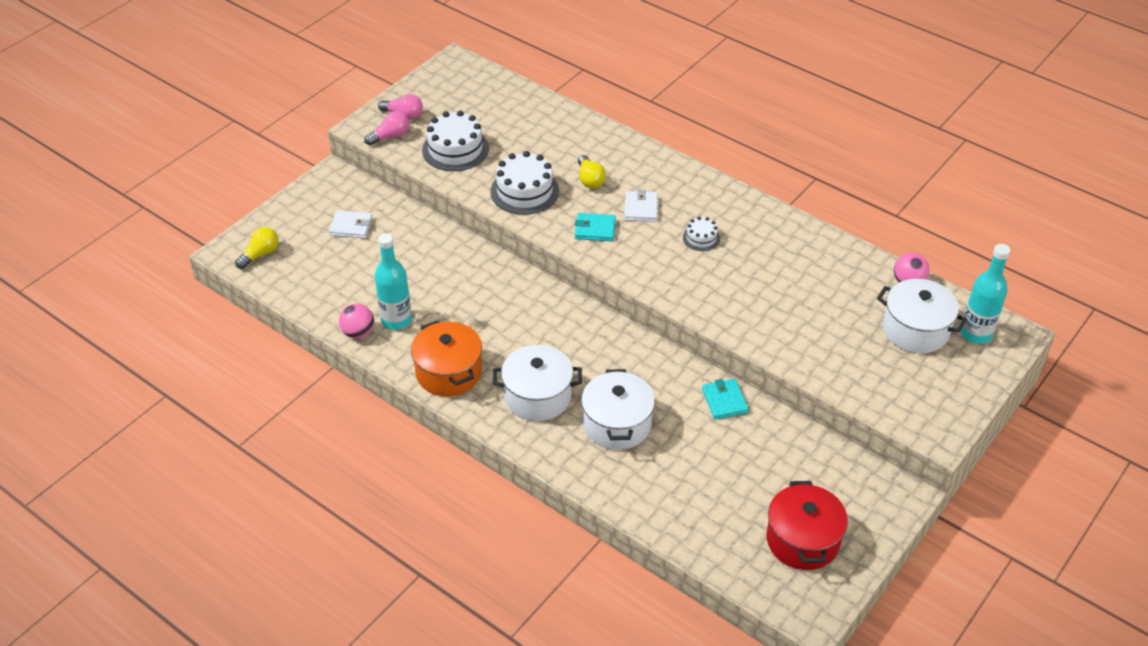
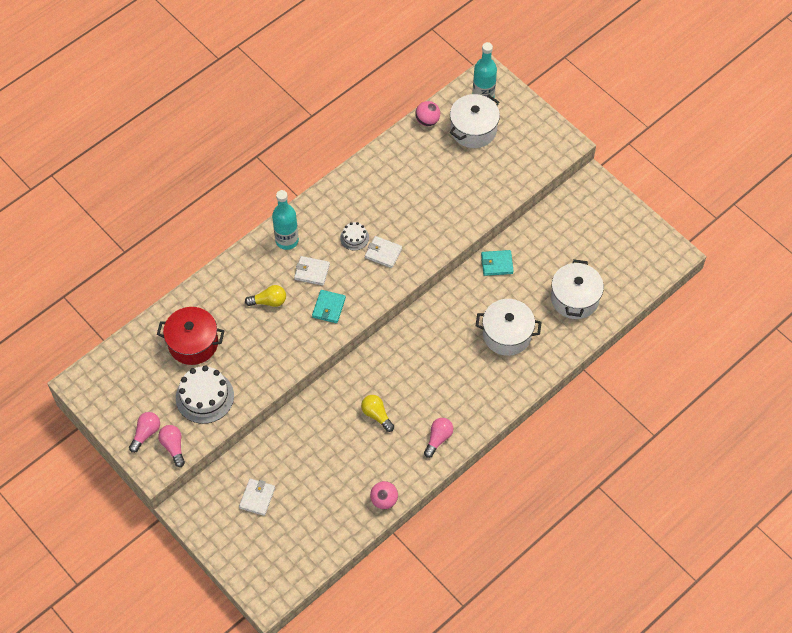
camera: 80 degrees left, 15 degrees up
yellow light bulb [235,227,279,269] -> yellow light bulb moved to [361,395,394,432]
turquoise bottle [375,233,412,330] -> turquoise bottle moved to [272,190,299,250]
orange pot [411,320,482,397] -> pink light bulb [424,418,453,458]
white cake [490,151,559,215] -> none
white pot [493,345,582,421] -> white pot moved to [551,259,604,319]
red pot [766,481,848,570] -> red pot moved to [157,307,224,365]
none -> white wallet [365,236,402,268]

